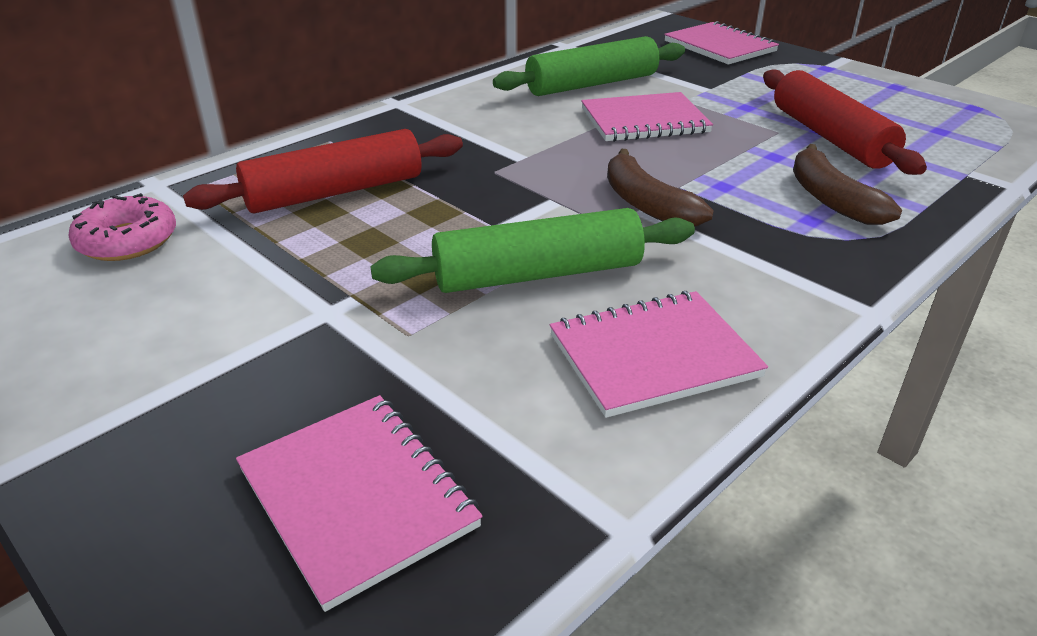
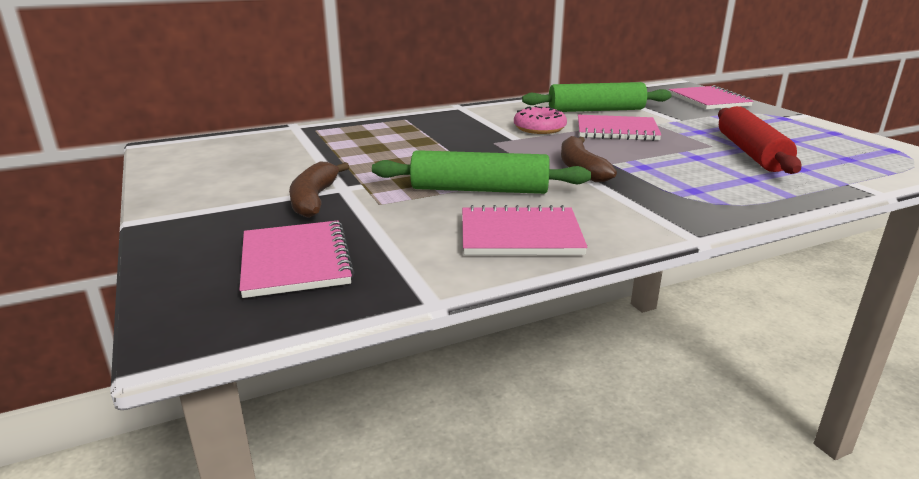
camera: 20 degrees right, 10 degrees down
pink donut [68,193,176,261] -> pink donut moved to [514,106,567,134]
red rolling pin [183,129,463,214] -> none
brown banana [793,144,902,225] -> brown banana moved to [289,162,349,218]

